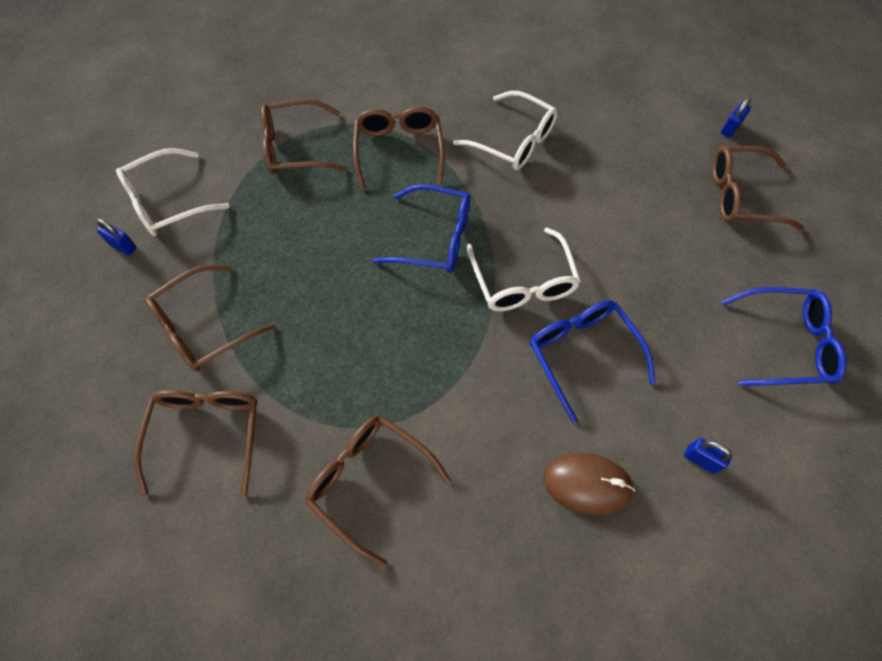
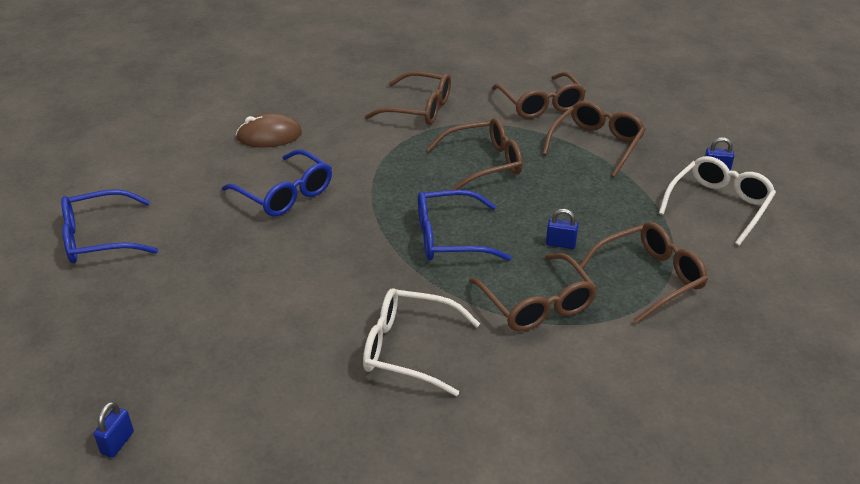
camera: 160 degrees right, 25 degrees down
white glasses [467,228,581,311] -> none
blue padlock [684,438,732,474] -> blue padlock moved to [546,209,578,249]
brown glasses [712,146,804,230] -> brown glasses moved to [427,118,523,190]

